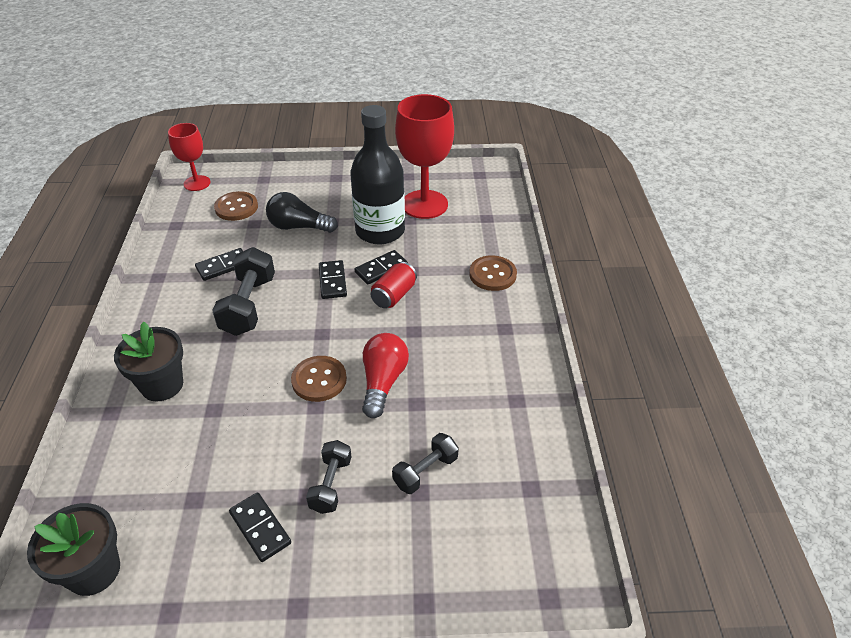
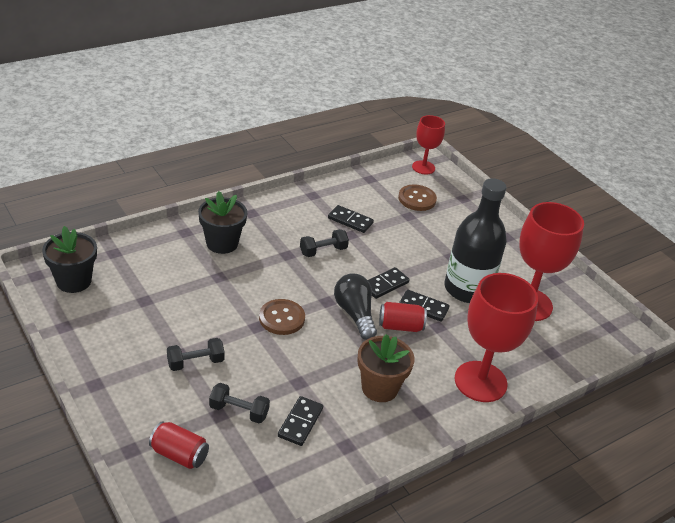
camera: 55 degrees right, 5 degrees down
black dumbbell [212,247,275,336] -> black dumbbell [300,229,349,257], size x0.60
black domino [229,492,291,562] -> black domino moved to [278,396,323,446]
black light bulb [266,192,338,233] -> black light bulb moved to [334,274,377,340]
red light bulb [362,333,409,418] -> none
brown button [469,255,517,291] -> red goblet [454,273,538,402]
none -> red can [149,421,209,469]
none -> brown flower pot [357,334,415,402]

